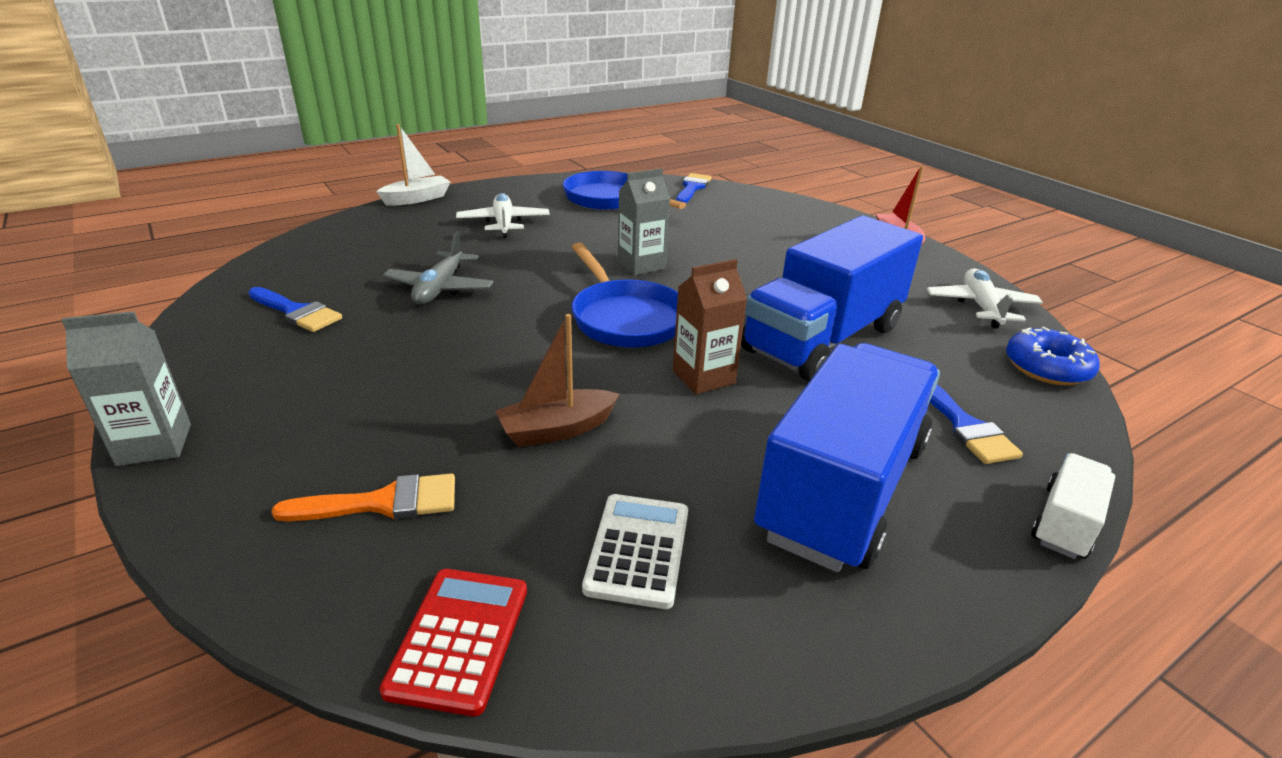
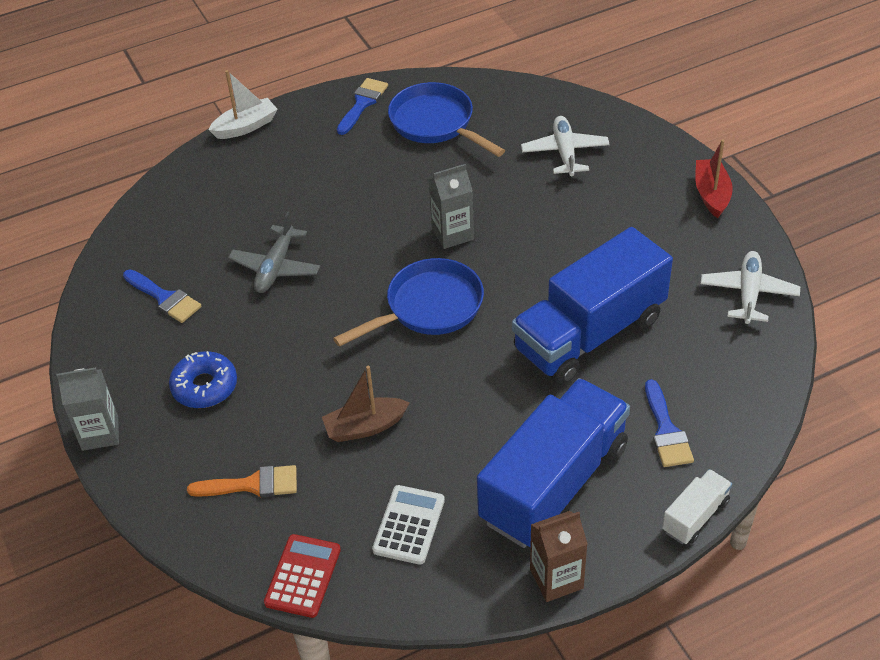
camera: 10 degrees right, 15 degrees up
white plane [456,193,550,238] -> white plane moved to [521,116,610,177]
blue pan [571,243,678,348] -> blue pan turned 105 degrees counterclockwise [333,258,484,347]
brown carton [673,259,747,394] -> brown carton moved to [530,511,588,602]
blue brush [676,173,712,203] -> blue brush moved to [337,78,388,135]
blue donut [1006,326,1100,385] -> blue donut moved to [169,351,237,408]

